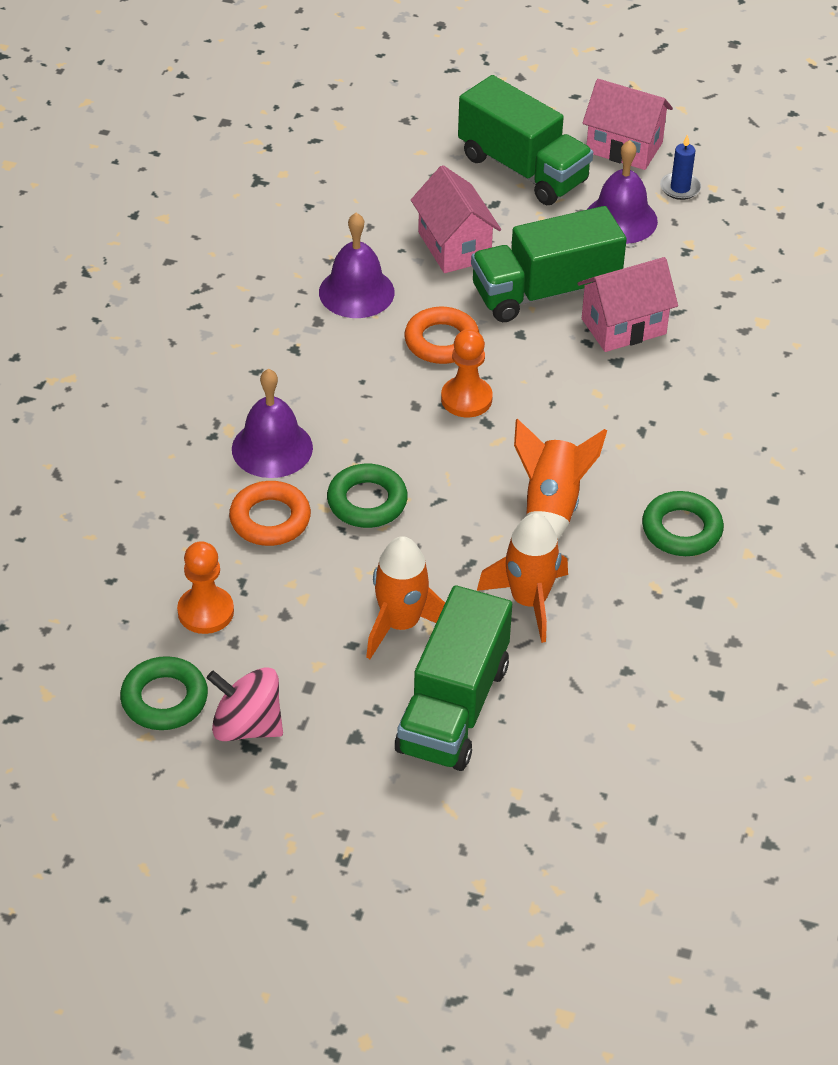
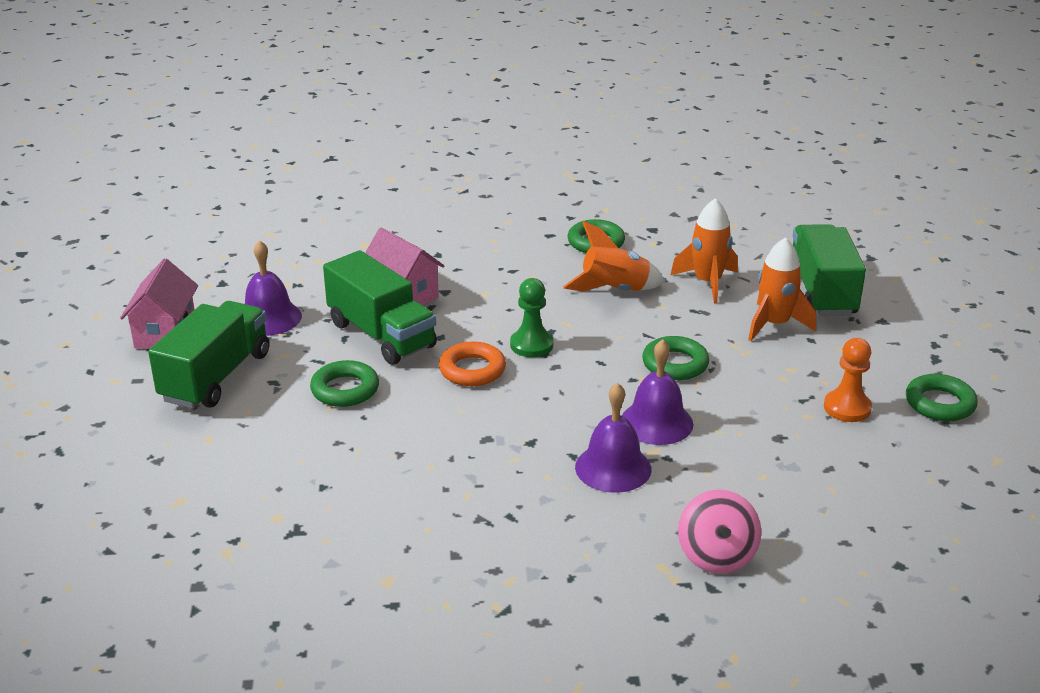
camera: 110 degrees left, 15 degrees down
pink spinning top [207,667,283,741] -> pink spinning top moved to [678,489,762,574]
orange ring [229,481,311,546] -> none
purple bell [319,213,395,318] -> purple bell moved to [575,382,651,493]
green truck [395,585,512,771] -> green truck turned 90 degrees counterclockwise [793,224,866,316]
pink house [411,165,501,273] -> green ring [310,360,379,407]
orange pawn [441,329,493,417] -> green pawn [510,278,554,357]
blue candle [660,134,701,200] -> none

